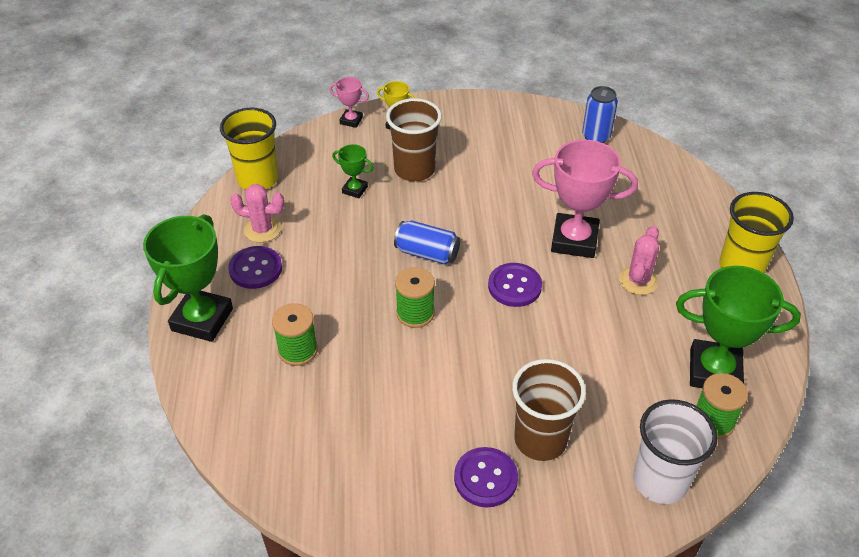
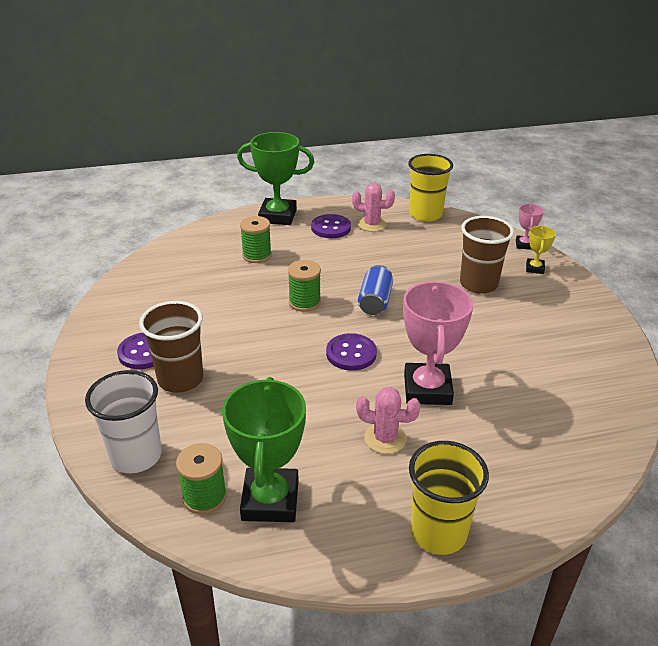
camera: 80 degrees right, 10 degrees down
pink cactus [230,184,284,243] -> pink cactus turned 75 degrees counterclockwise [352,183,395,232]
green trophy [332,144,374,198] -> none
blue can [582,86,618,143] -> none

